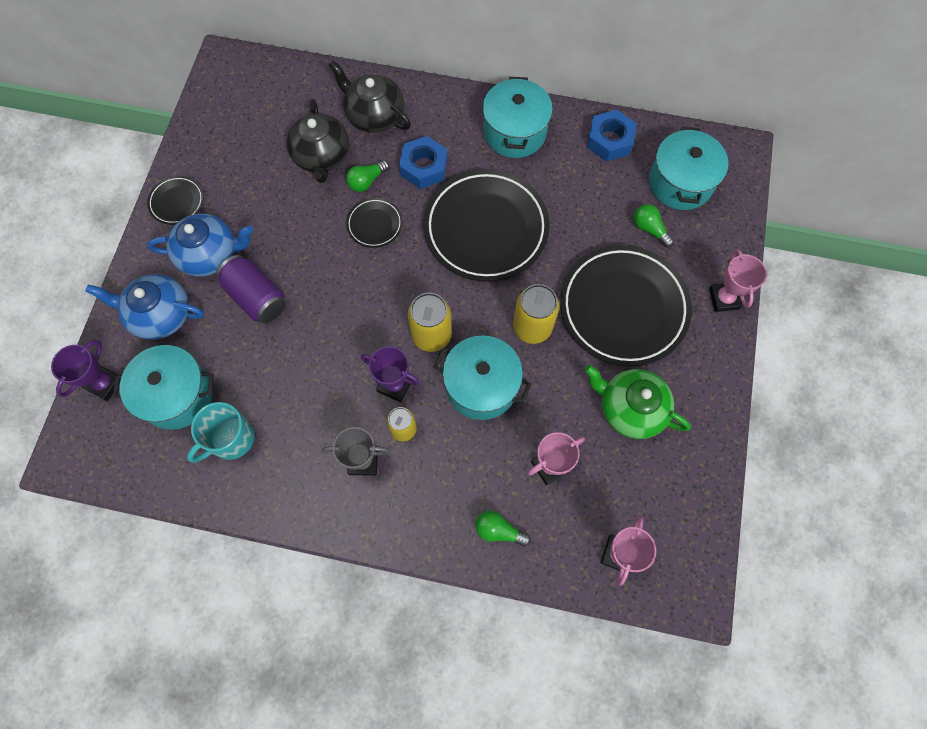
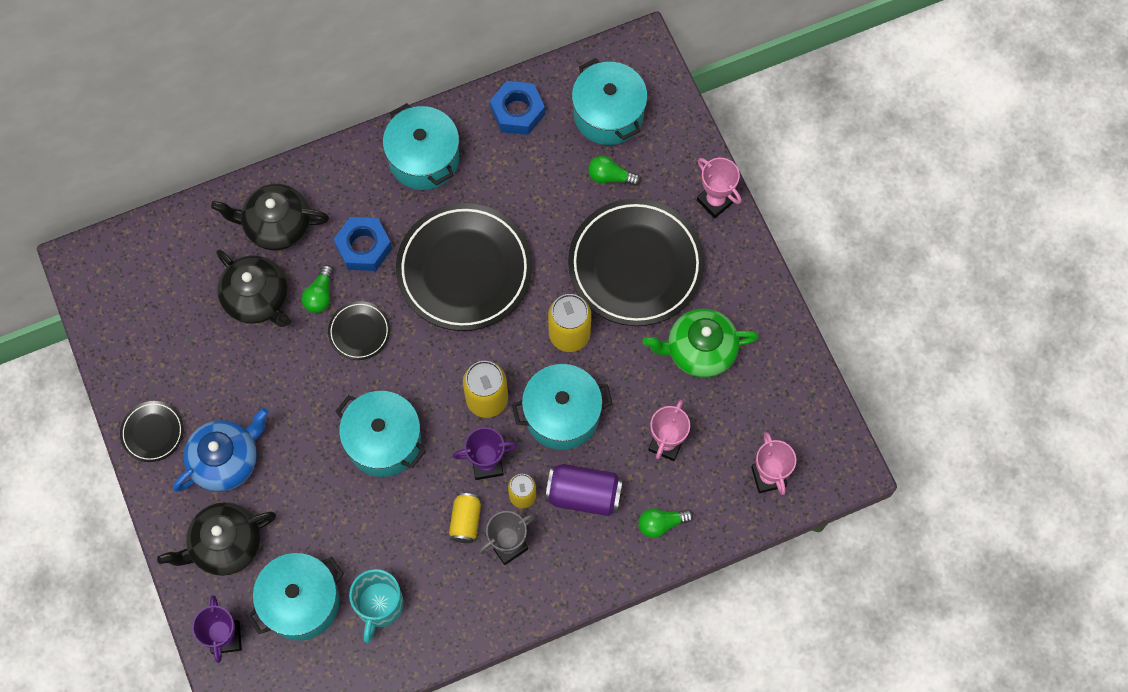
camera: 35 degrees left, 0 degrees up
blue teapot [85,274,204,340] -> black teapot [157,502,276,576]
purple can [216,255,286,323] -> purple can moved to [545,464,623,516]
none -> turquoise pot [335,391,426,477]
none -> yellow can [449,493,481,543]

